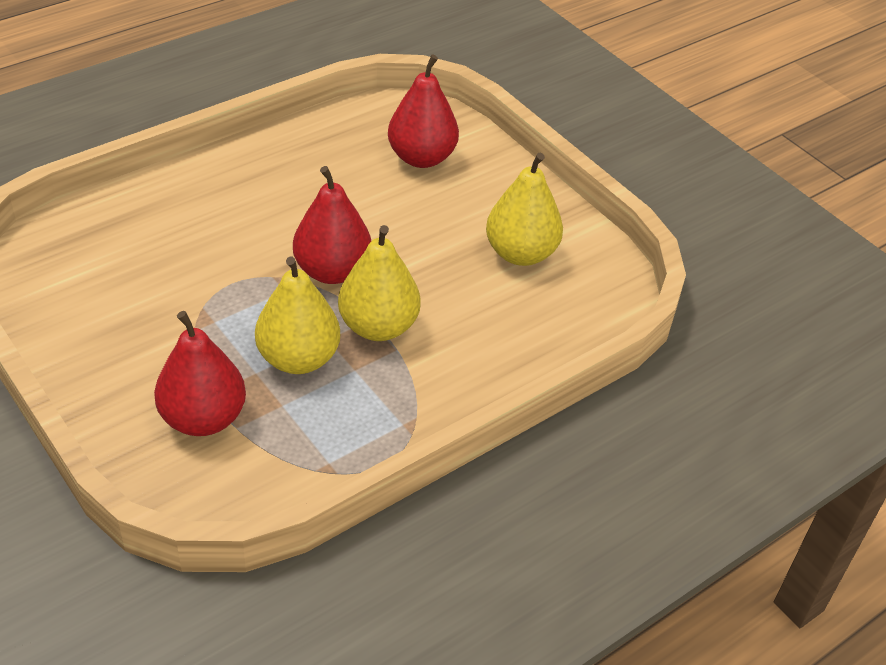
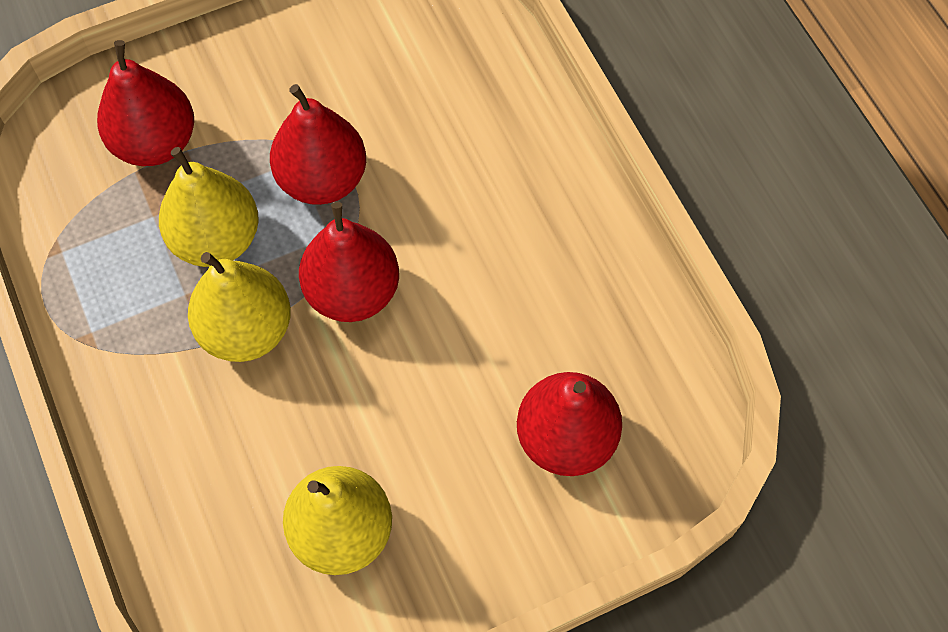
camera: 105 degrees right, 20 degrees up
none -> red pear [270,84,366,205]

